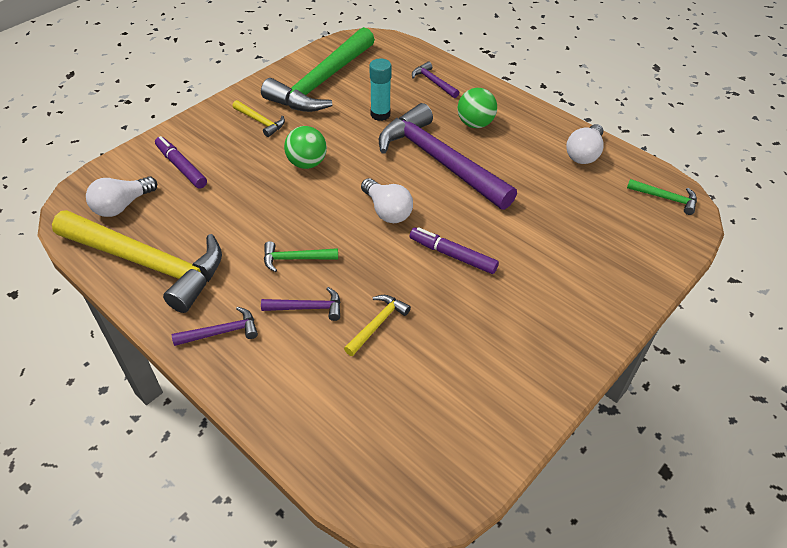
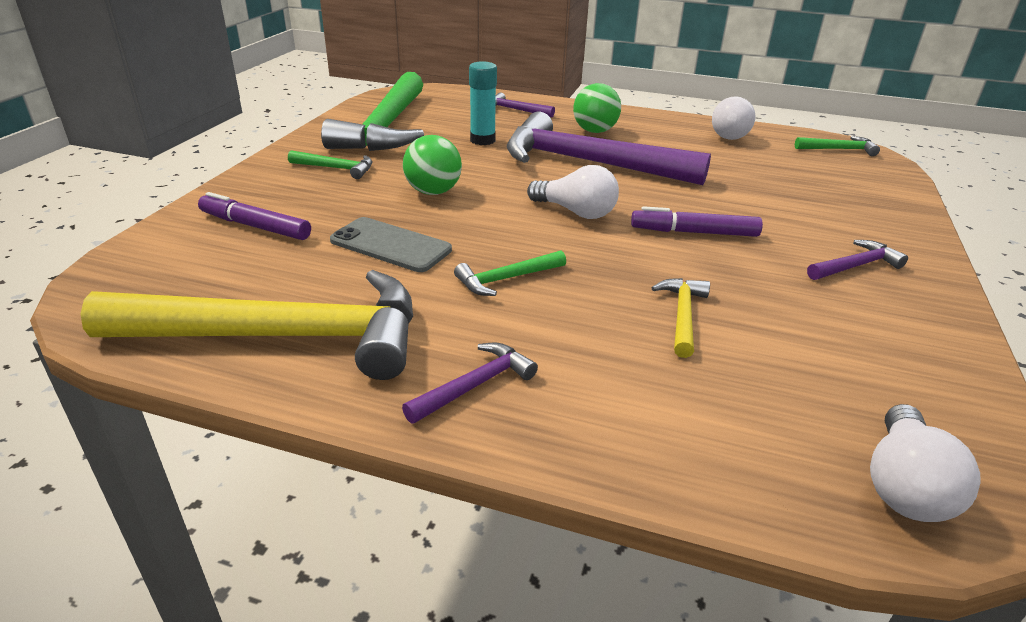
camera: 25 degrees left, 15 degrees down
white light bulb [86,176,157,217] -> white light bulb moved to [870,404,981,522]
yellow hammer [232,100,285,137] -> green hammer [288,150,372,179]
purple hammer [261,287,340,321] -> purple hammer moved to [807,240,908,280]
none -> grey phone [330,217,452,272]

